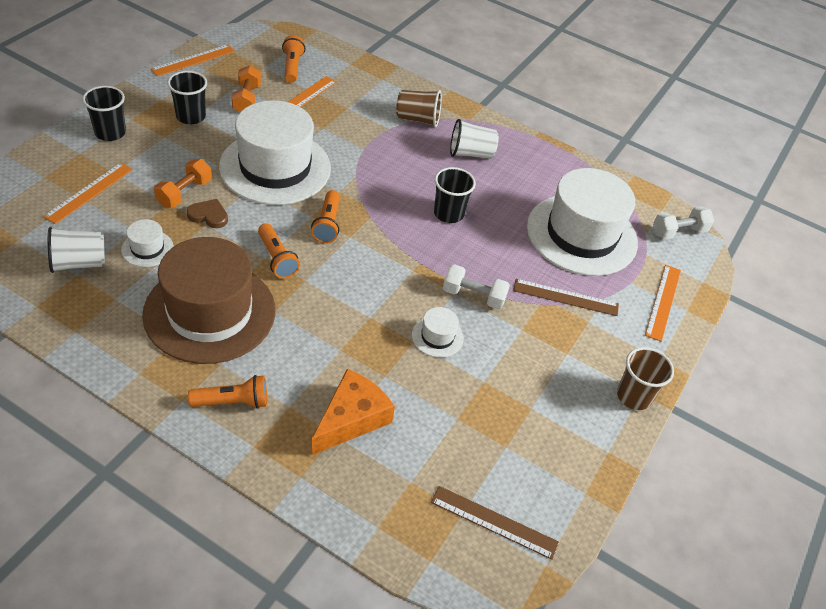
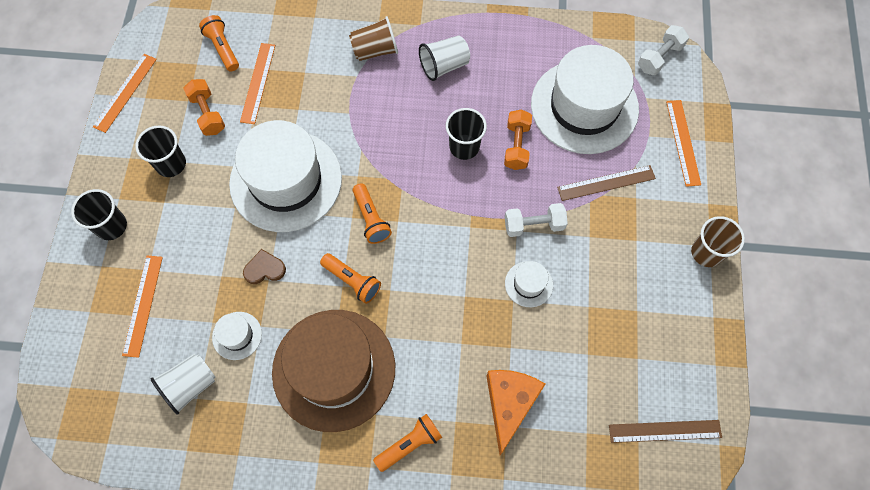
camera: 20 degrees left, 20 degrees up
orange dumbbell [154,159,212,208] -> orange dumbbell moved to [504,110,532,170]

